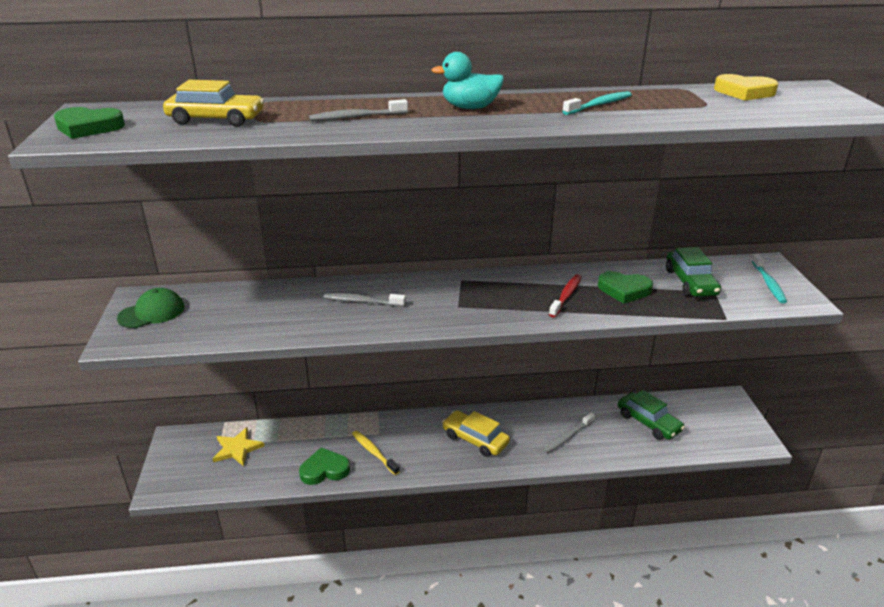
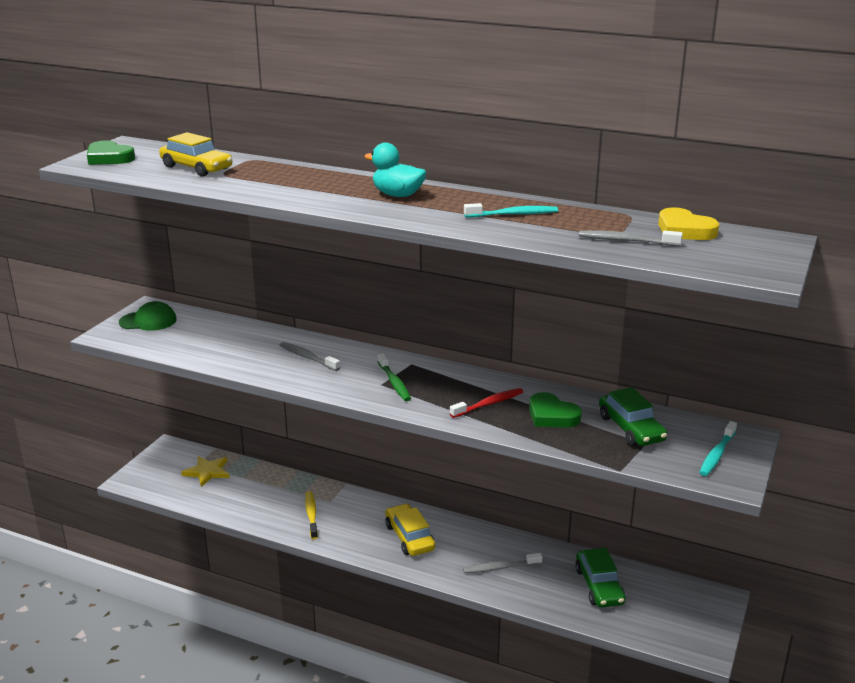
camera: 30 degrees right, 5 degrees down
green heart [299,448,350,485] -> none
grey toothbrush [309,99,408,121] -> grey toothbrush moved to [579,230,683,246]
green car [666,247,721,297] -> green car turned 45 degrees counterclockwise [599,387,668,446]
none -> green toothbrush [378,353,411,401]

